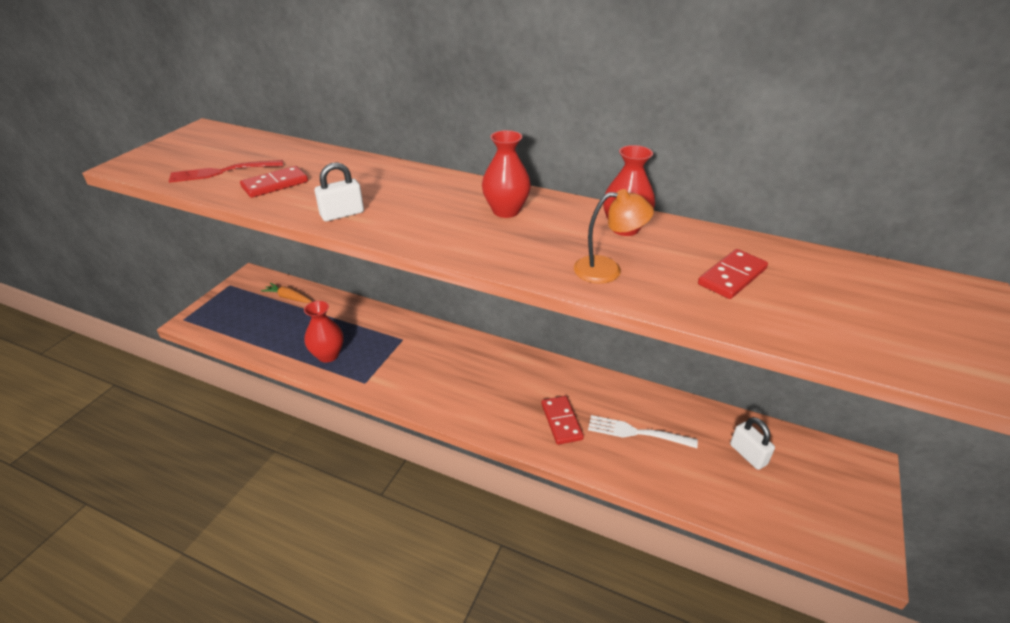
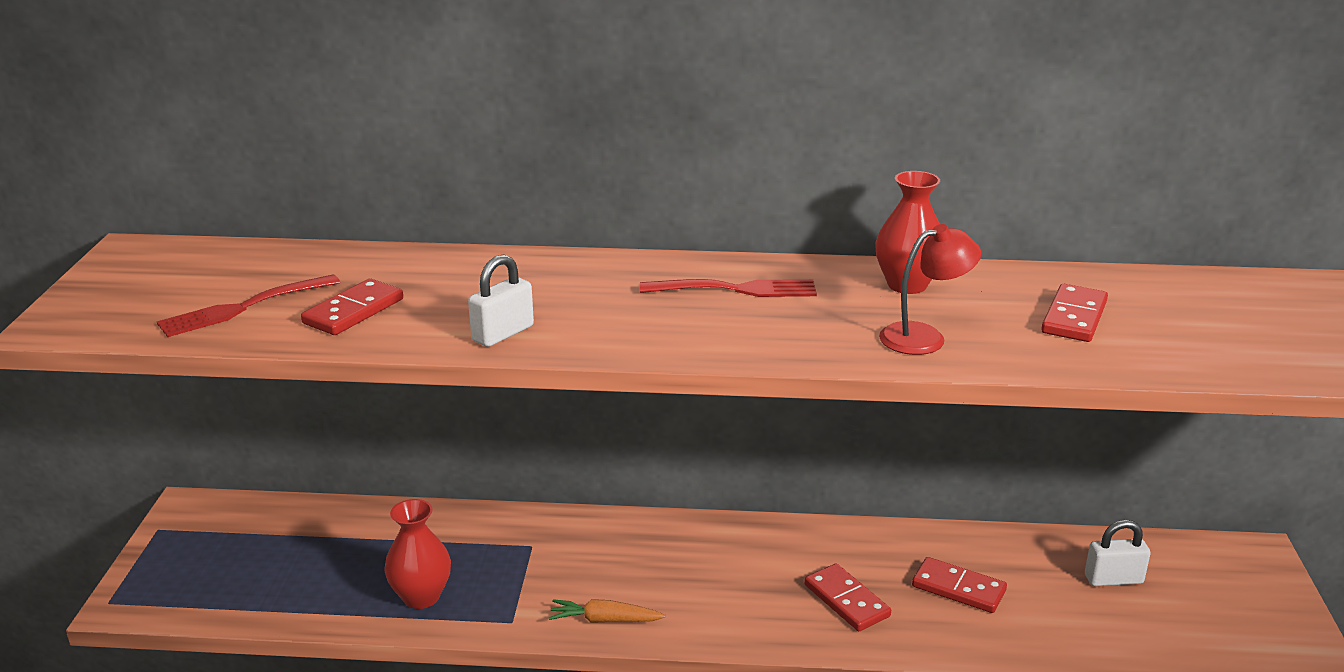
camera: 20 degrees left, 10 degrees down
orange carrot [261,283,312,303] -> orange carrot moved to [549,599,666,623]
red vase [482,130,531,218] -> red fork [640,279,817,297]
orange lamp [574,189,654,284] -> red lamp [879,224,981,355]
white fork [588,415,698,448] -> red domino [912,557,1007,613]
white padlock [730,417,775,470] -> white padlock turned 45 degrees counterclockwise [1085,520,1151,586]

